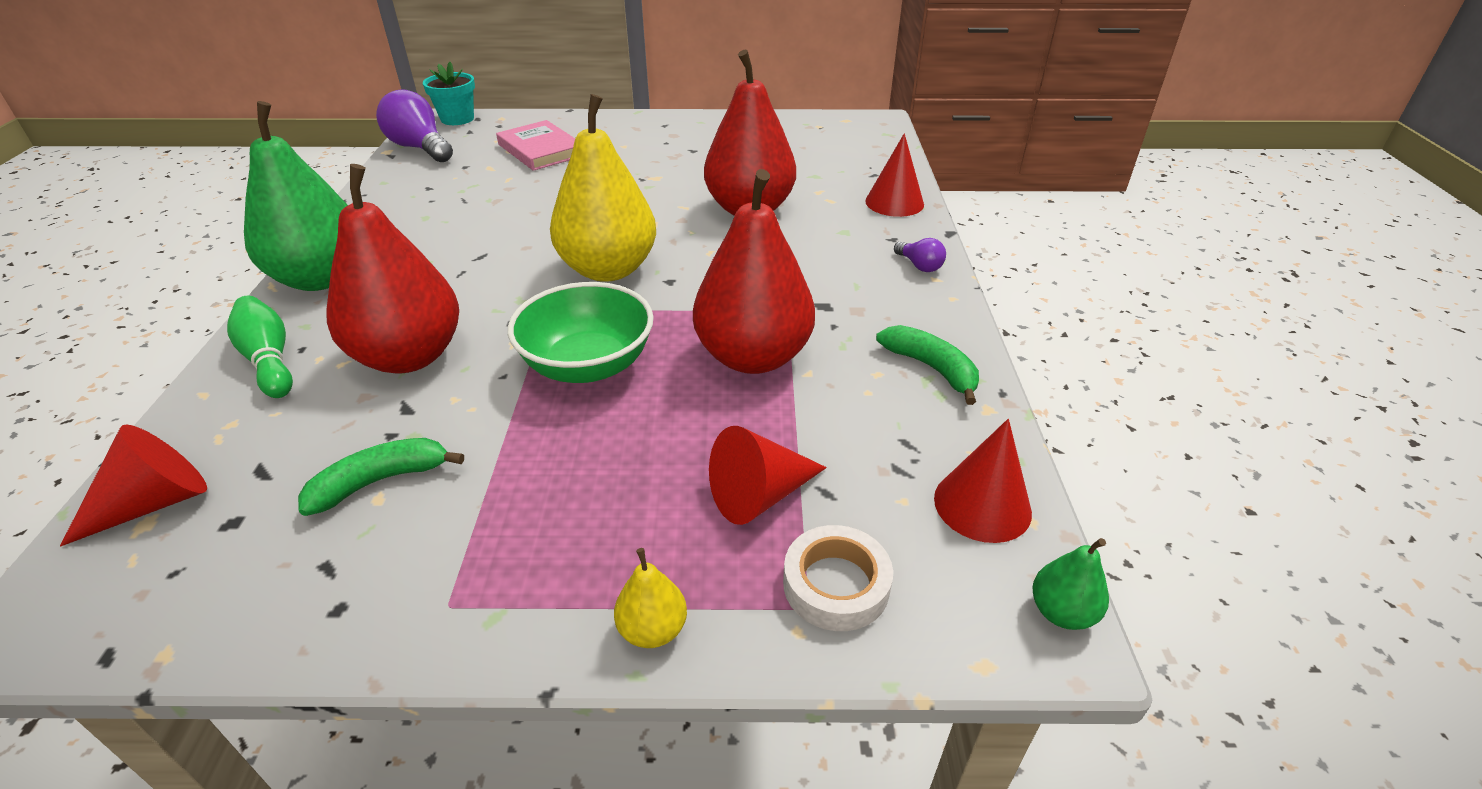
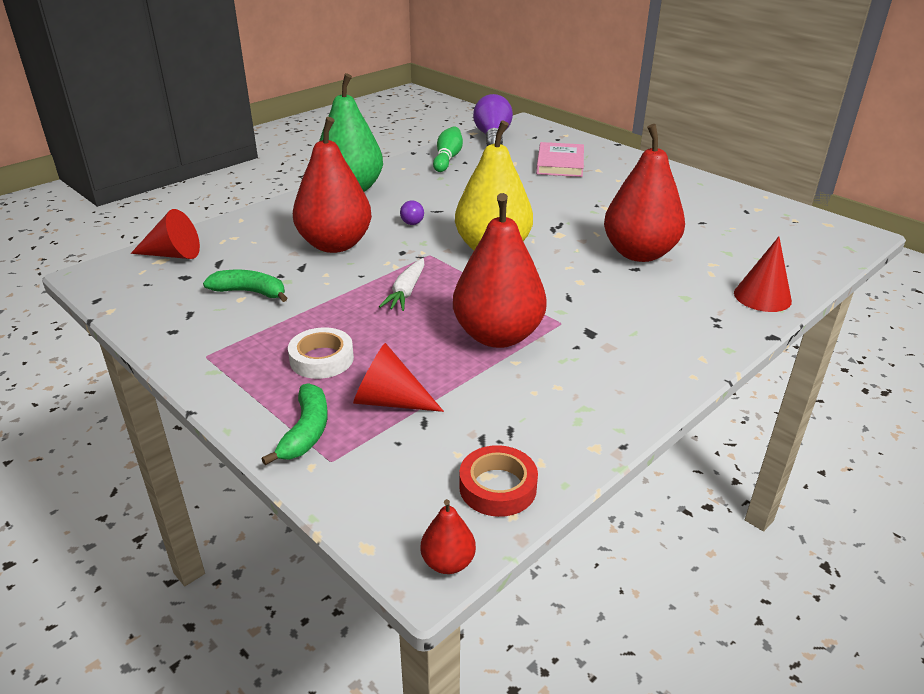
camera: 45 degrees right, 5 degrees down
green bowling pin [227,296,293,398] -> green bowling pin moved to [433,126,463,172]
turquoise flower pot [423,62,475,125] -> none
green bowl [508,282,654,383] -> white carrot [379,258,425,311]
yellow pear [614,548,687,648] -> none
white tape [783,525,893,631] -> white tape moved to [288,328,354,379]
green banana [876,325,979,405] -> green banana moved to [262,383,328,465]
purple light bulb [894,238,946,272] -> purple light bulb moved to [400,200,424,225]
red cone [934,419,1032,543] -> red tape [459,445,538,517]
green pear [1032,538,1109,630] -> red pear [421,499,476,574]

